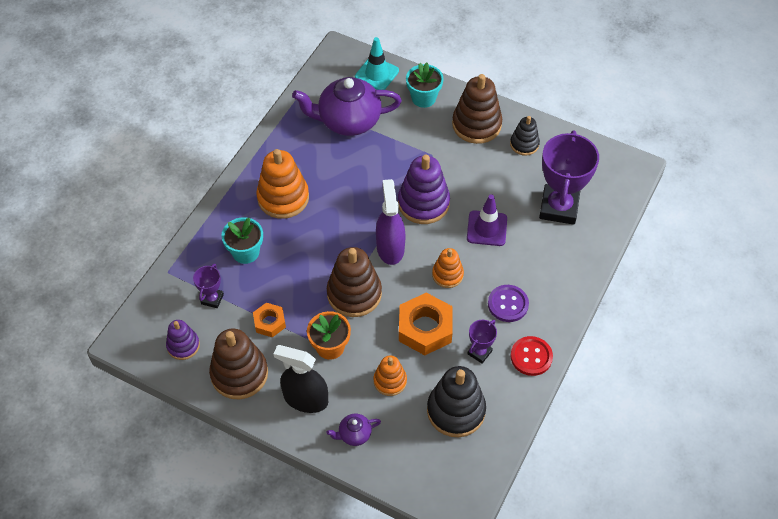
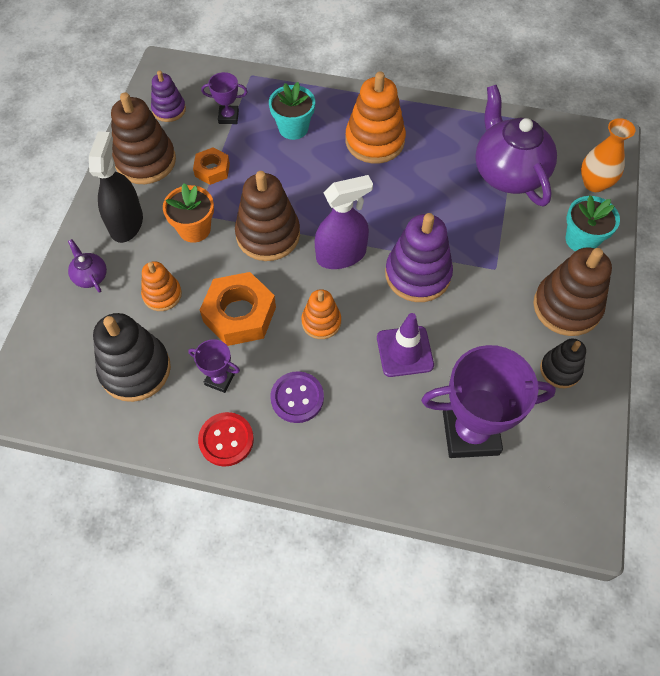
camera: 75 degrees right, 5 degrees up
turquoise traffic cone [355,37,399,90] -> orange vase [581,118,635,192]

